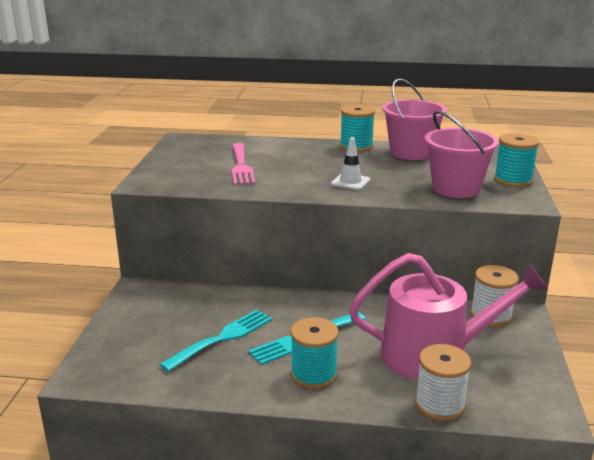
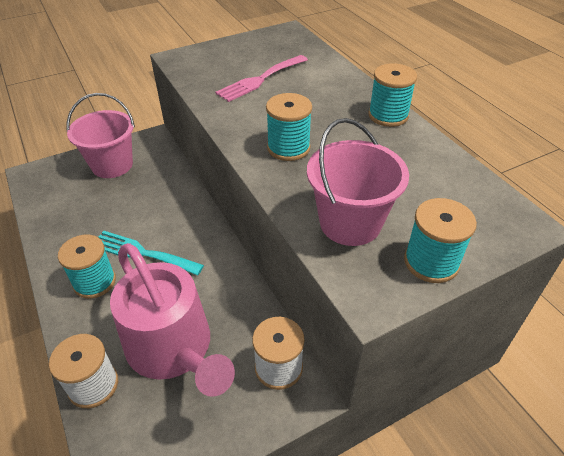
camera: 55 degrees right, 20 degrees up
turquoise fork [160,310,273,372] -> none
white traffic cone [331,137,370,190] -> turquoise spool [266,93,312,161]
pink bucket [382,78,447,160] -> pink bucket moved to [67,93,135,178]

